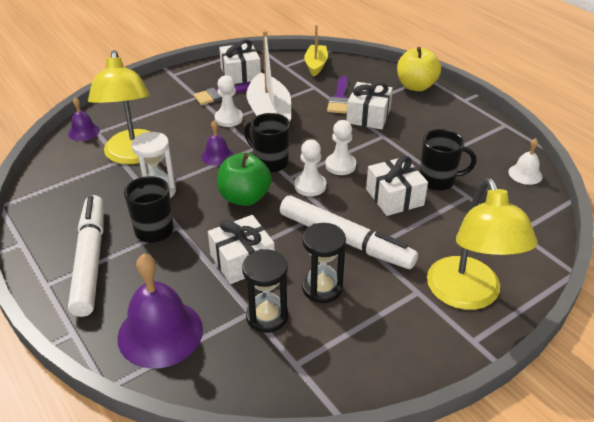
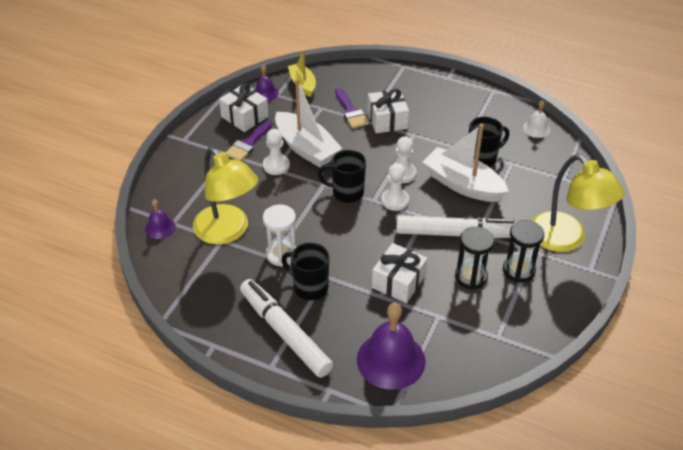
camera: 30 degrees left, 5 degrees up
purple bell [201,121,233,166] -> purple bell moved to [255,65,279,101]
green apple [217,153,272,206] -> none
black hourglass [242,249,288,333] -> black hourglass moved to [503,220,544,282]
white gift [366,156,428,216] -> white boat [423,124,509,202]
yellow apple [397,47,441,91] -> none

